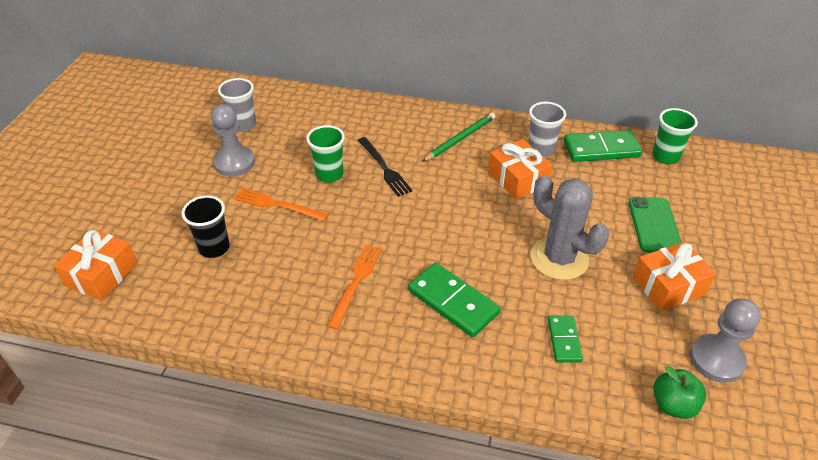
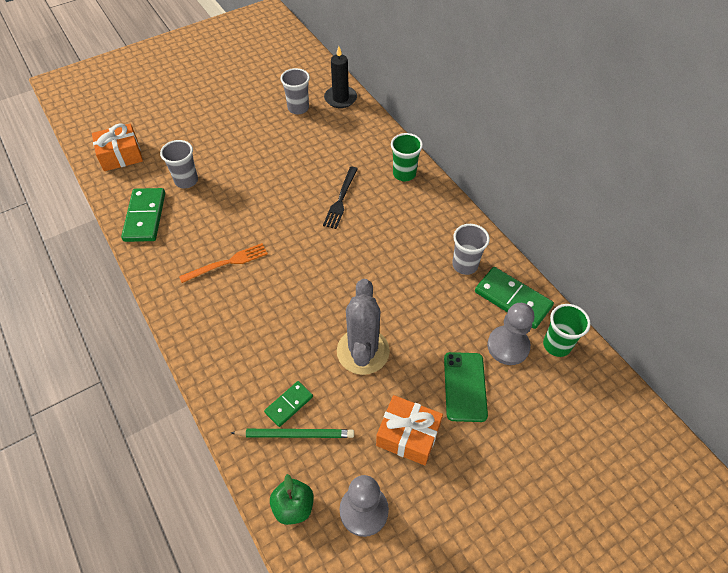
camera: 45 degrees right, 10 degrees up
black cup [181,195,230,258] -> grey cup [160,140,198,188]
grey pawn [211,104,255,176] -> grey pawn moved to [487,303,534,365]
orange fork [234,188,328,221] -> none
green cup [306,125,345,183] -> green cup moved to [391,133,423,181]
green domino [408,262,501,337] -> green domino moved to [121,188,165,242]
green pencil [422,113,496,162] -> green pencil moved to [231,429,354,438]
orange gift [488,139,553,200] -> none
green phone [628,197,681,253] -> green phone turned 45 degrees counterclockwise [444,352,488,422]
none -> black candle [324,46,357,108]

